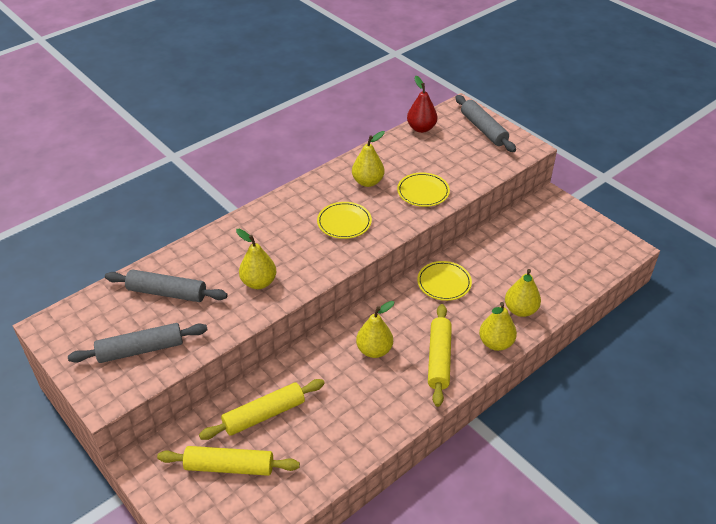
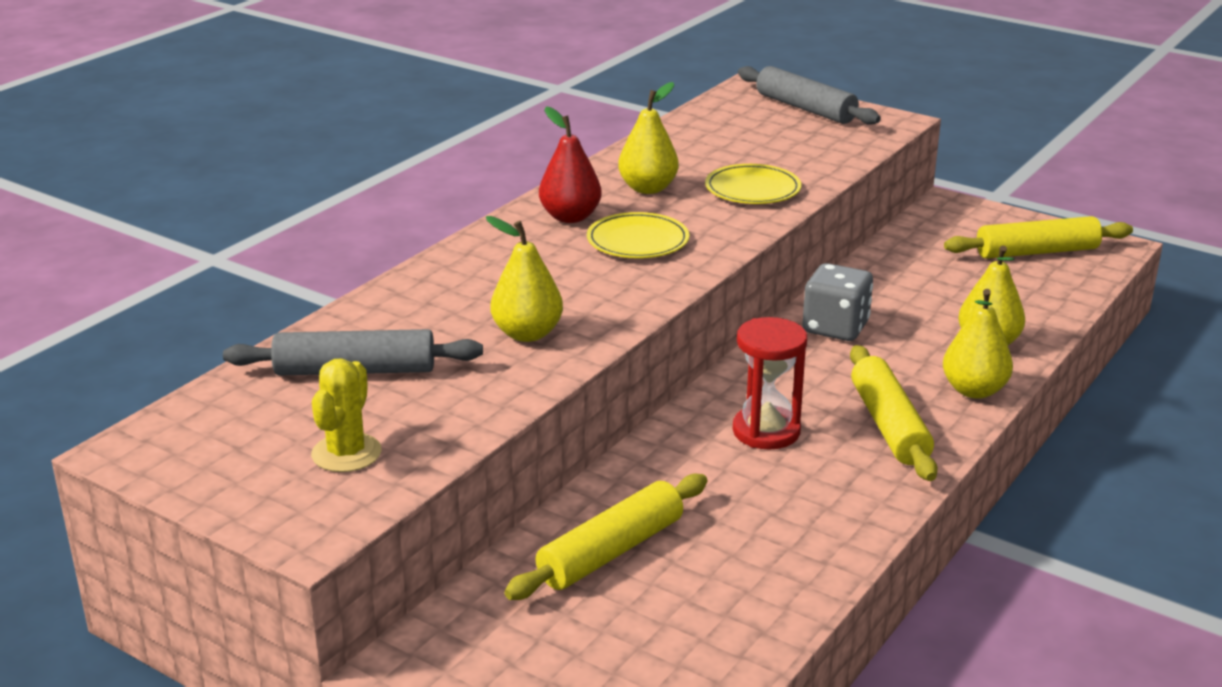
camera: 15 degrees left, 15 degrees down
grey rolling pin [68,323,208,363] -> yellow cactus [311,358,382,472]
yellow rolling pin [157,446,300,476] -> yellow rolling pin moved to [944,216,1133,259]
yellow pear [356,301,394,358] -> red hourglass [733,317,807,450]
red pear [407,76,437,133] -> red pear moved to [539,106,602,223]
yellow plate [417,261,472,301] -> grey dice [802,263,873,341]

